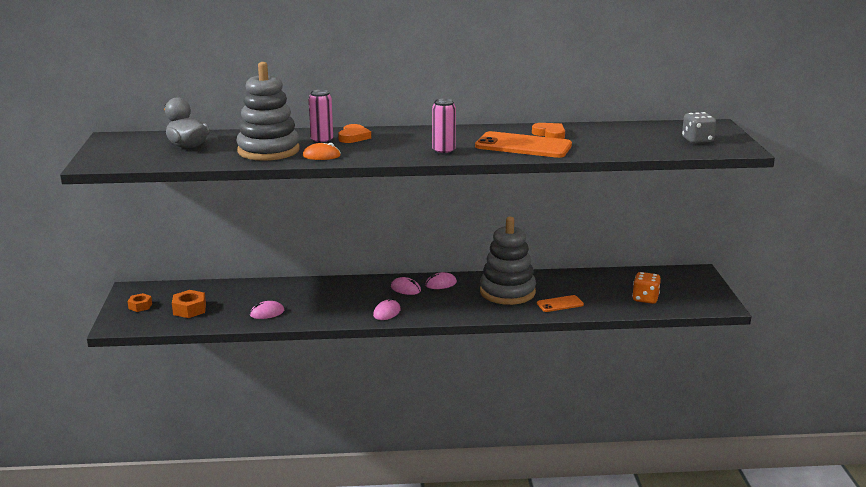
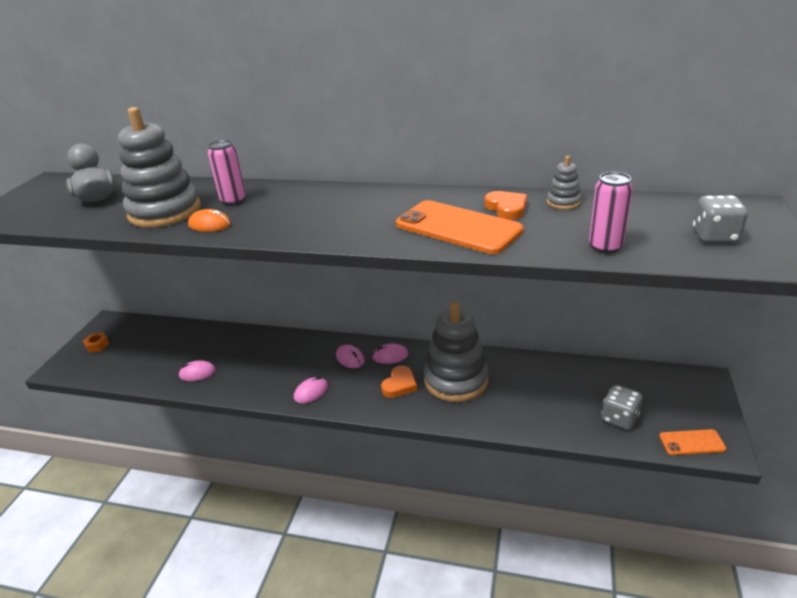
camera: 20 degrees right, 10 degrees up
orange nut [172,290,206,318] -> none
orange heart [338,124,371,143] -> orange heart moved to [381,366,417,398]
pink can [432,99,456,155] -> pink can moved to [589,172,633,254]
orange phone [537,295,584,312] -> orange phone moved to [659,429,727,455]
orange dice [632,272,661,304] -> grey dice [602,385,642,430]
none -> grey stacking toy [547,156,581,209]

